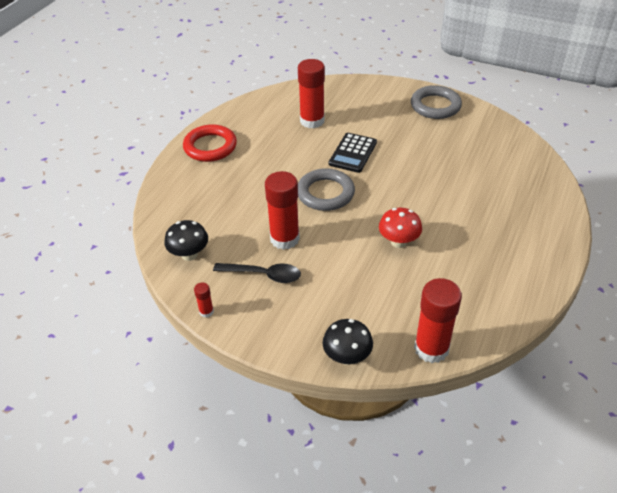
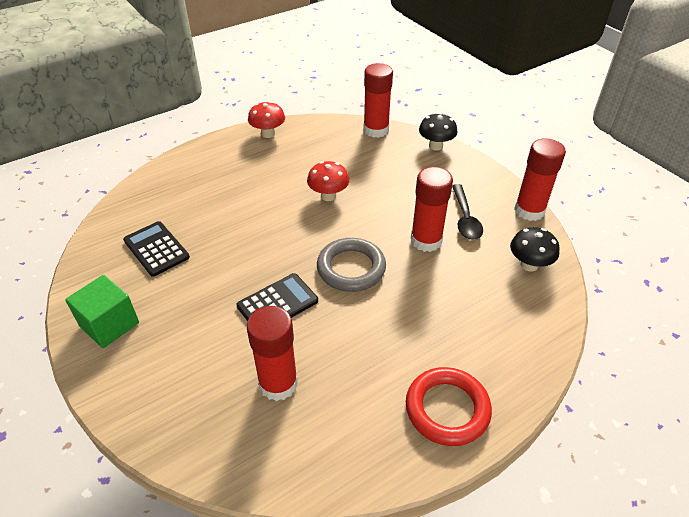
camera: 150 degrees left, 0 degrees up
red glue stick [194,282,214,318] -> red glue stick [514,138,566,221], size x2.26
black spoon [213,263,301,283] -> black spoon turned 135 degrees counterclockwise [452,184,483,240]
grey ring [411,85,462,119] -> green cube [65,275,139,348]
none -> black calculator [123,221,190,277]
none -> red mushroom [248,101,285,138]

